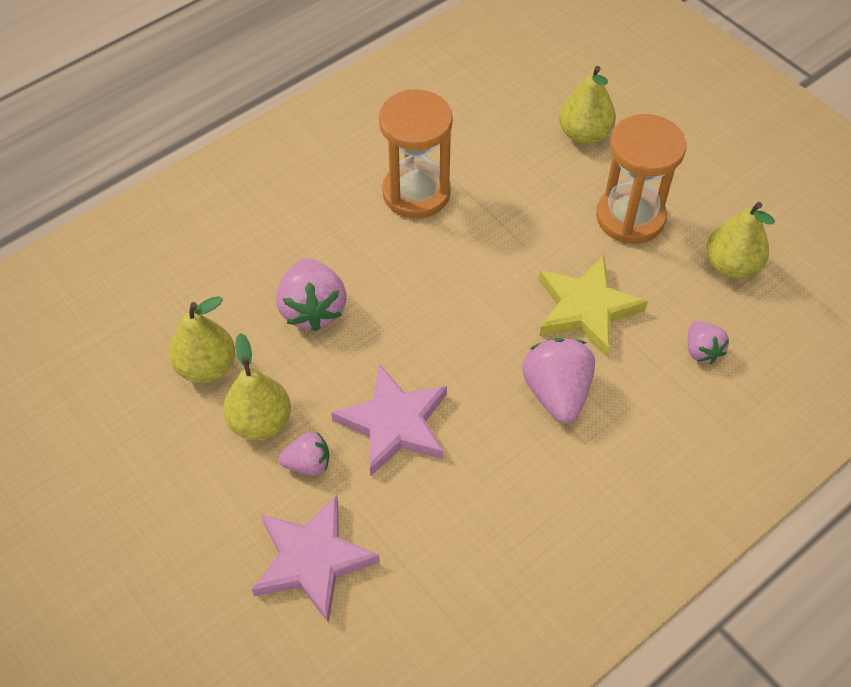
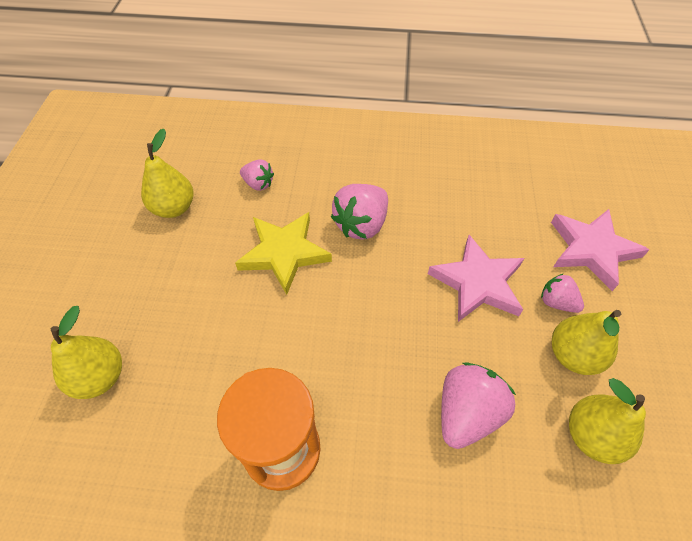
camera: 135 degrees left, 0 degrees up
orange hourglass [596,114,686,244] -> none
pink strawberry [688,321,729,364] -> pink strawberry turned 90 degrees clockwise [240,159,274,191]

